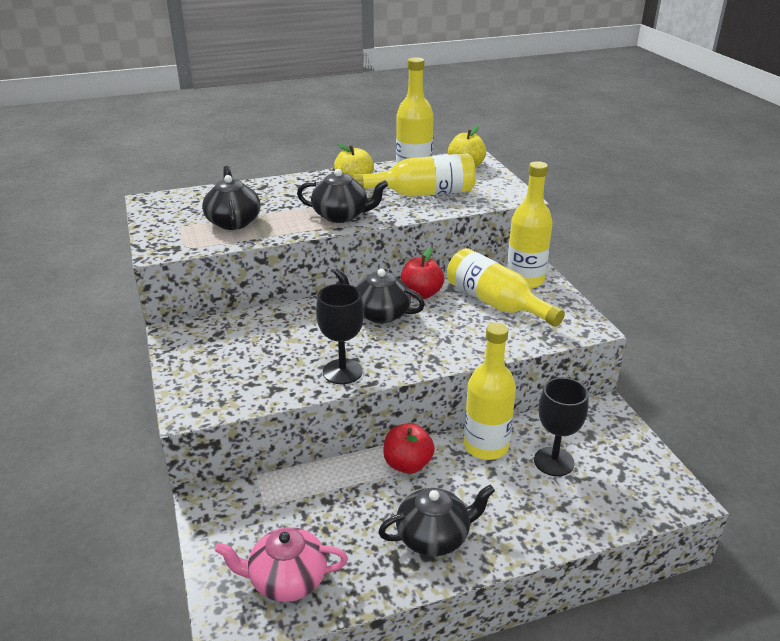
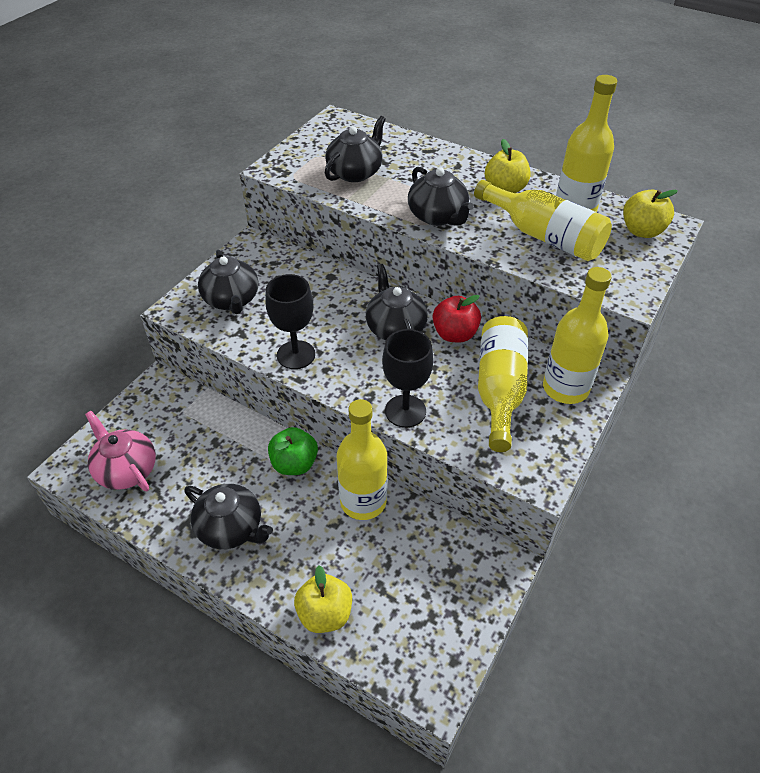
camera: 50 degrees right, 15 degrees up
red apple [383,423,435,474] -> green apple [268,427,318,475]
black goblet [534,377,588,476] -> black goblet moved to [382,329,433,428]
none -> black teapot [198,250,259,314]
none -> yellow apple [294,565,352,633]

